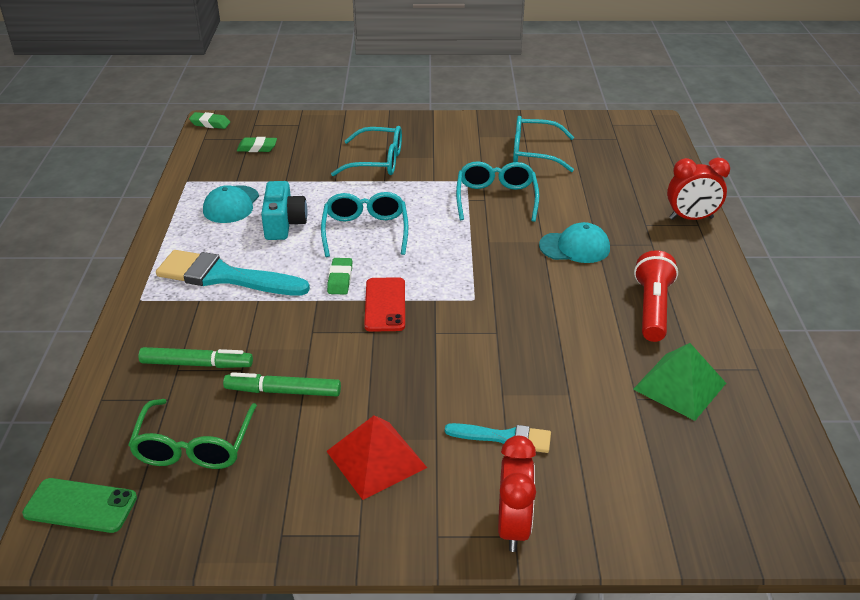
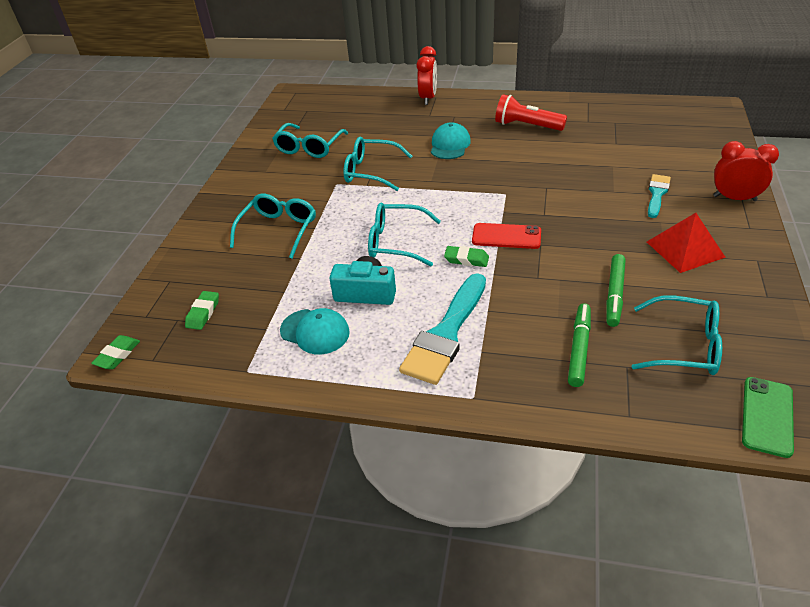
camera: 75 degrees left, 5 degrees up
green glasses [128,399,257,469] -> turquoise glasses [632,295,722,375]
green pyramid [633,343,726,421] -> none

